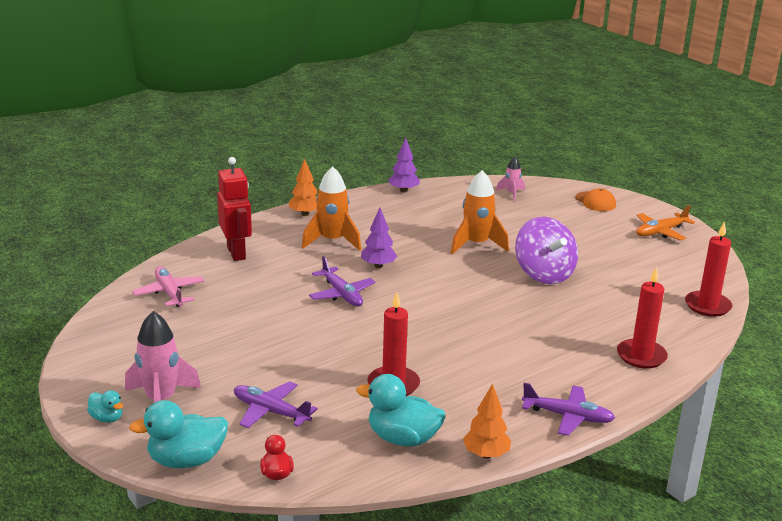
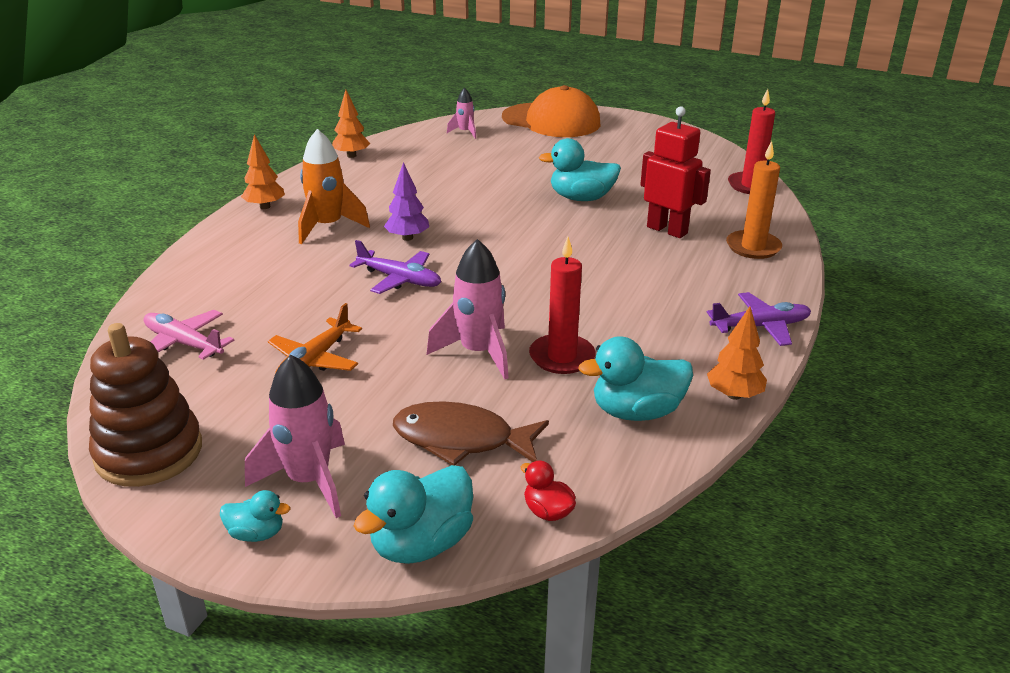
camera: 30 degrees left, 5 degrees up
red robot [217,157,252,261] -> red robot moved to [640,106,711,238]
purple plane [234,381,318,428] -> brown fish [393,401,549,466]
purple tree [388,138,420,192] -> orange tree [332,90,370,158]
orange rocket [451,170,509,254] -> none
purple spinning top [515,217,578,284] -> turquoise duck [538,138,621,201]
orange cap [575,188,616,211] -> orange cap [502,85,600,137], size x2.10
red candle [617,267,668,369] -> orange candle [726,141,782,259]
orange plane [636,205,695,241] -> orange plane moved to [268,303,362,374]
none -> brown stacking toy [89,323,202,487]
none -> pink rocket [427,239,509,380]

